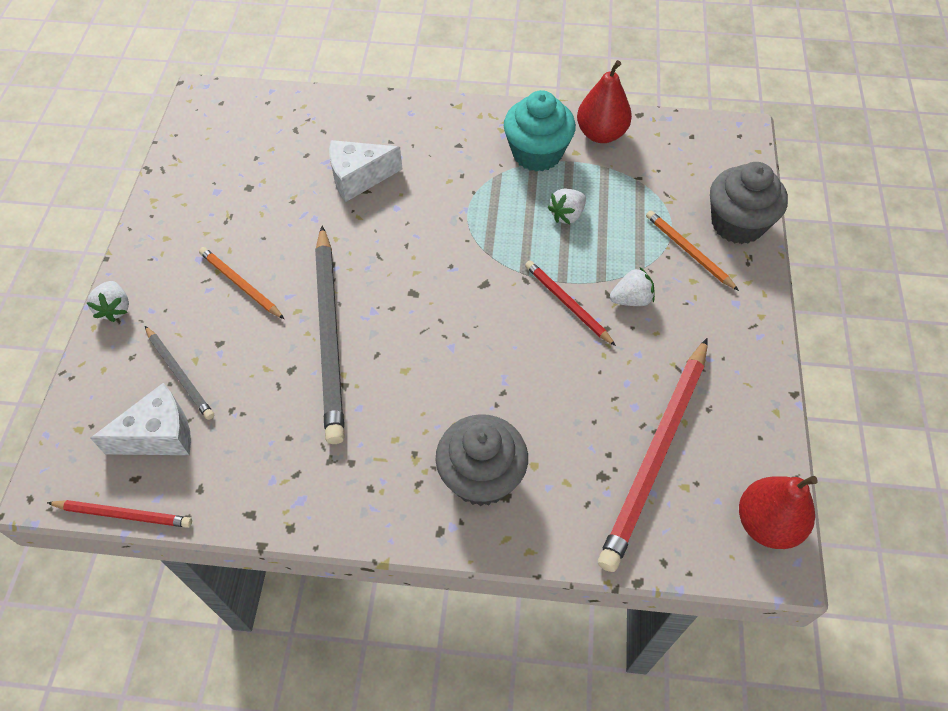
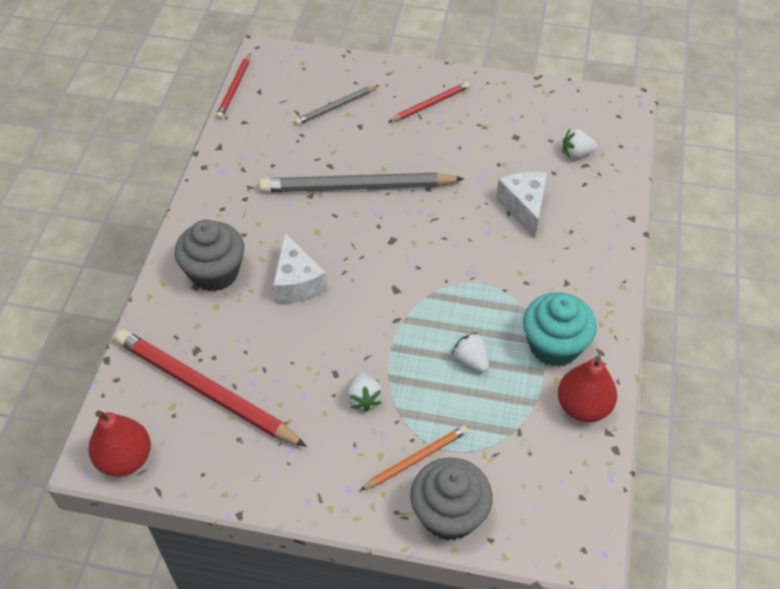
camera: 95 degrees right, 5 degrees down
white strawberry [87,281,129,322] -> white strawberry moved to [563,129,597,159]
white cheese [90,383,191,455] -> white cheese moved to [273,233,327,303]
orange pencil [199,247,284,319] -> none
red pencil [525,260,616,346] -> red pencil moved to [388,82,470,122]

